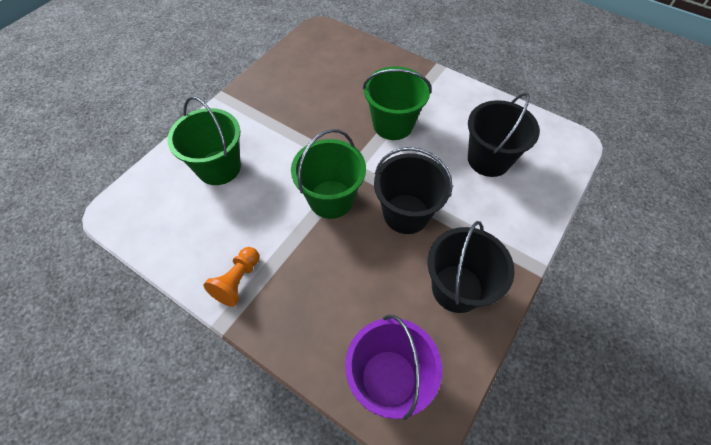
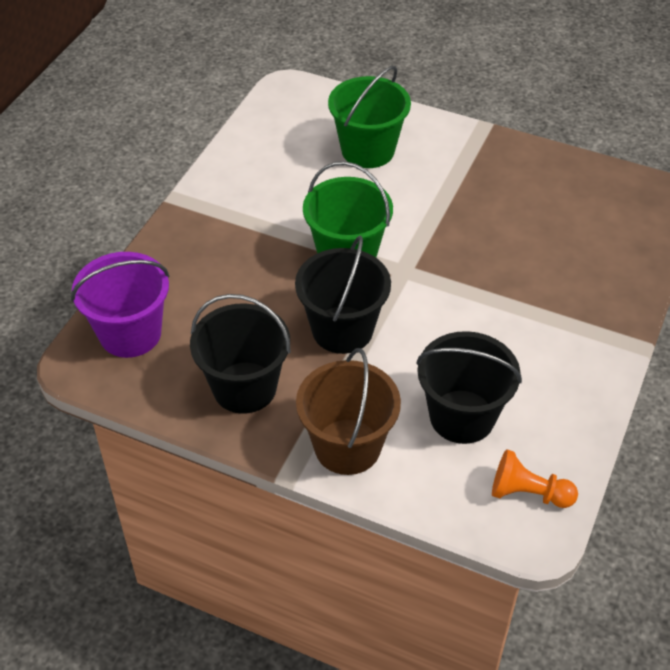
camera: 80 degrees right, 10 degrees down
orange pawn [204,247,259,307] -> orange pawn moved to [492,449,578,508]
green bucket [363,67,432,140] -> none
none -> brown bucket [296,348,401,475]

